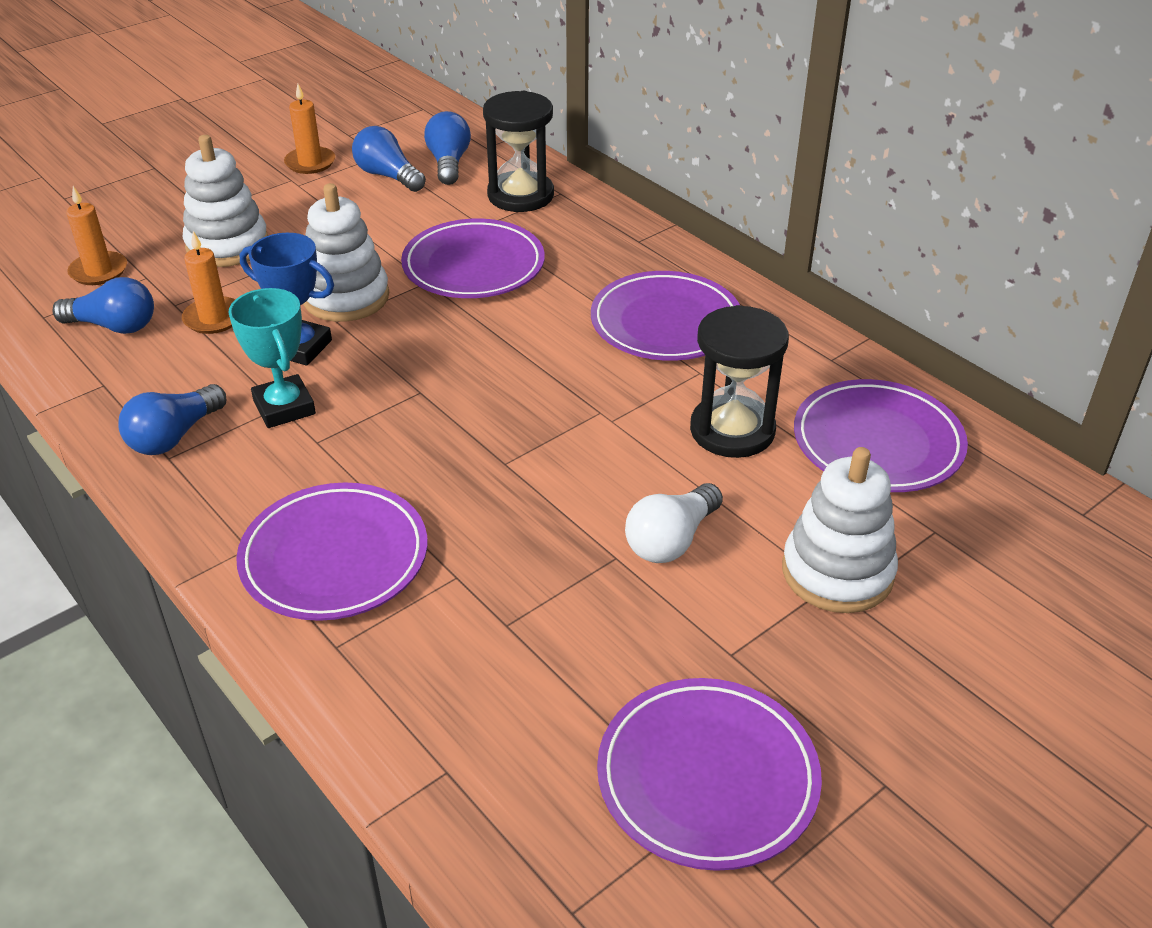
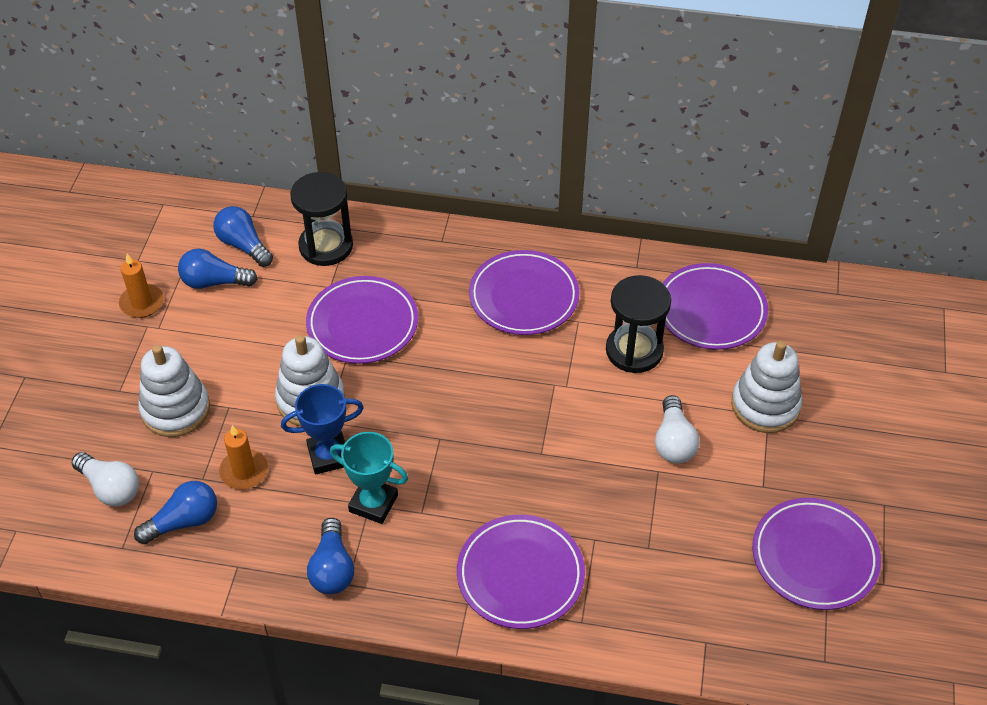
camera: 40 degrees left, 10 degrees up
orange candle [66,186,127,285] -> white light bulb [72,452,139,507]

